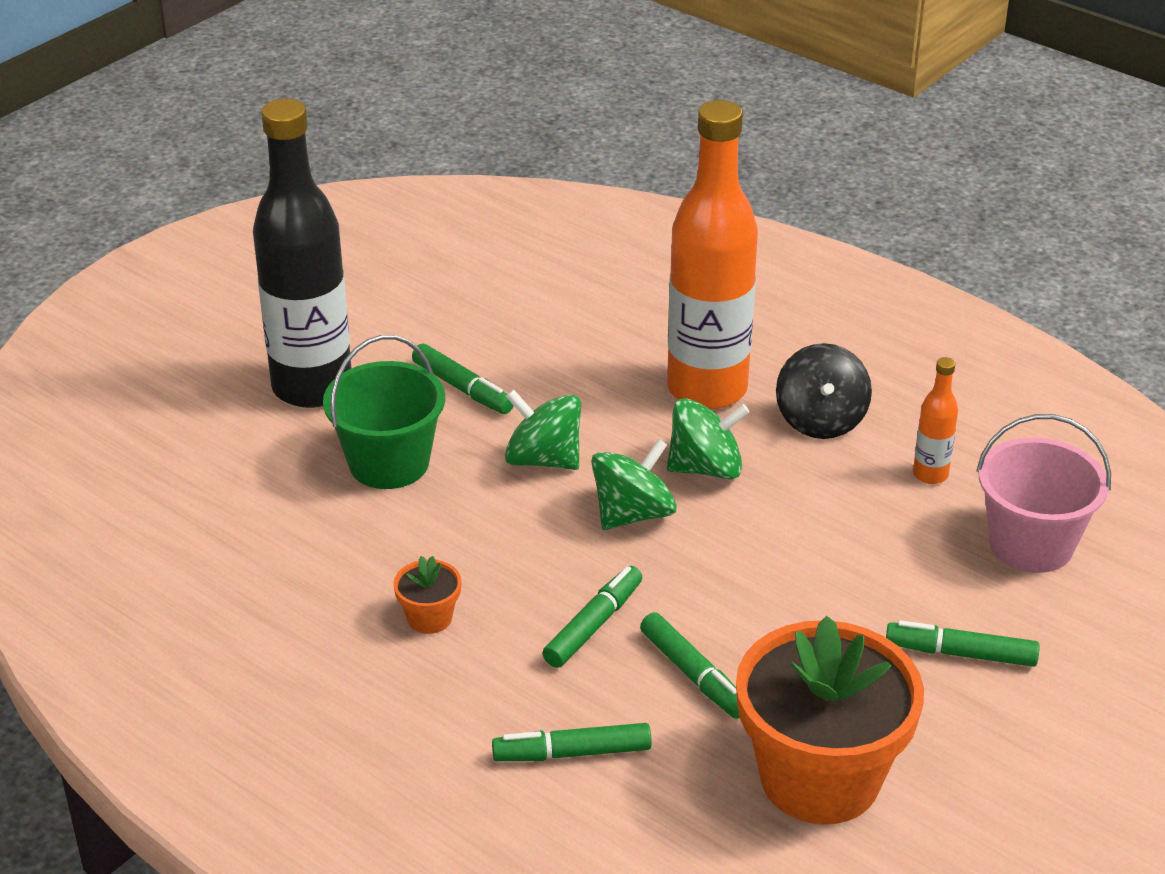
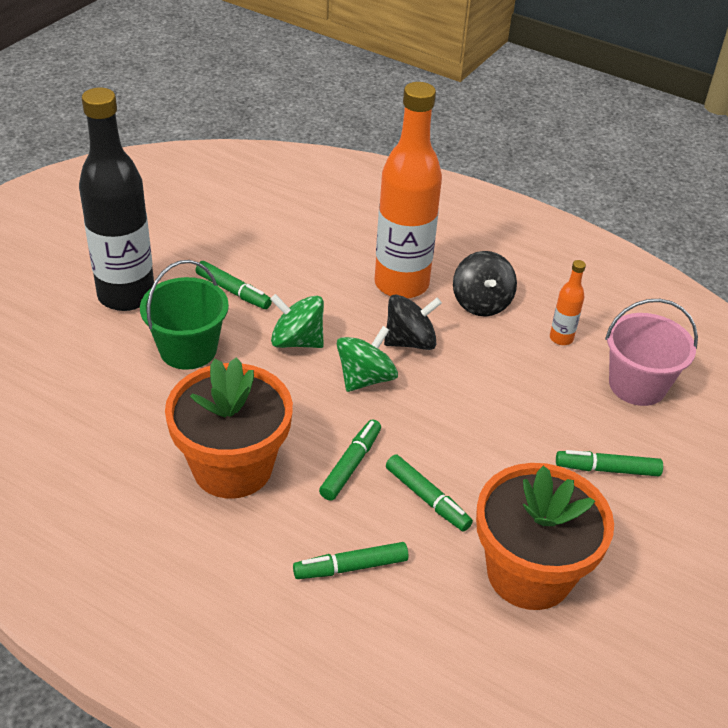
camera: 10 degrees left, 5 degrees up
orange flower pot [393,556,462,634] -> orange flower pot [165,357,293,499], size x2.47
green spinning top [667,398,750,479] -> black spinning top [384,294,442,350]

